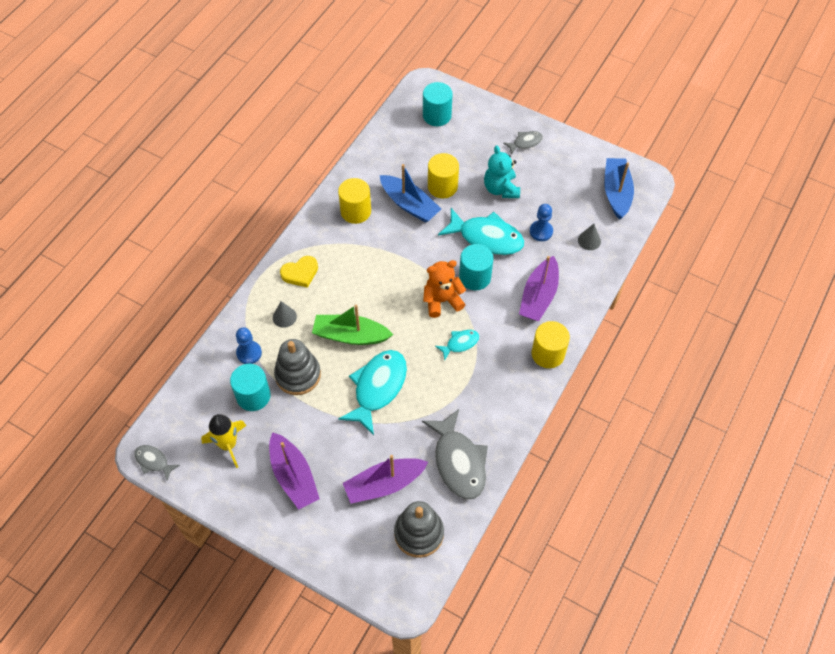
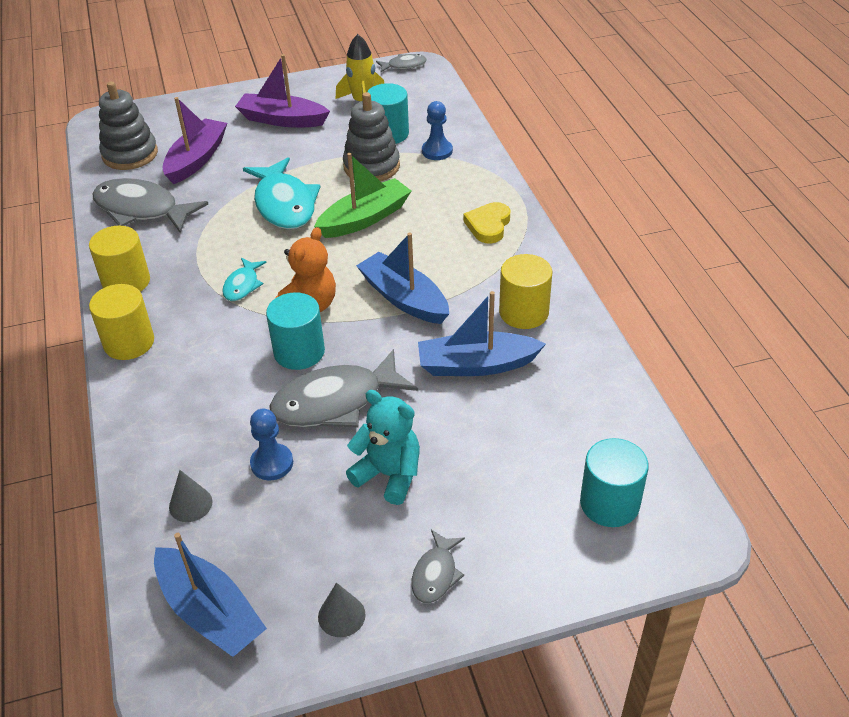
camera: 135 degrees right, 15 degrees down
grey cone [273,301,297,328] -> grey cone moved to [318,582,366,637]
yellow cylinder [428,153,459,198] -> yellow cylinder moved to [89,226,150,292]
turquoise fish [438,208,524,255] -> grey fish [269,349,418,427]
purple boat [519,256,559,321] -> none
none -> blue boat [356,232,449,324]

